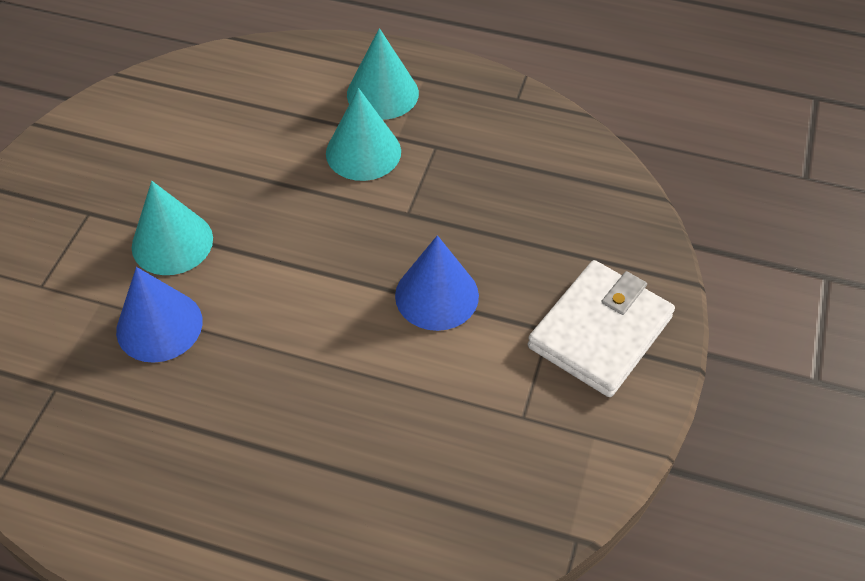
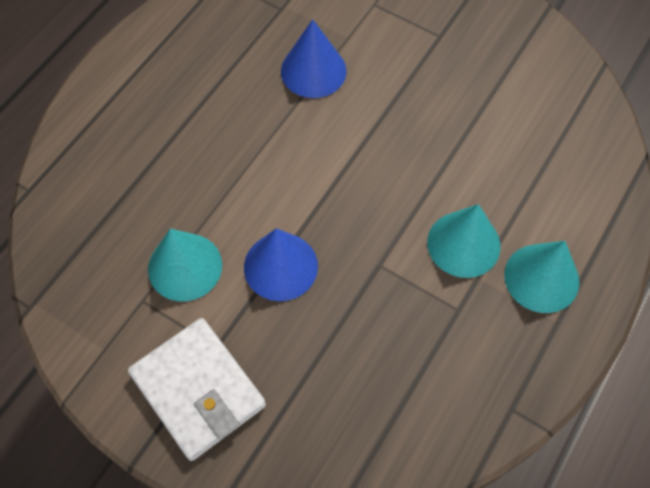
camera: 105 degrees right, 10 degrees up
turquoise cone [132,181,213,275] -> turquoise cone moved to [148,229,222,301]

